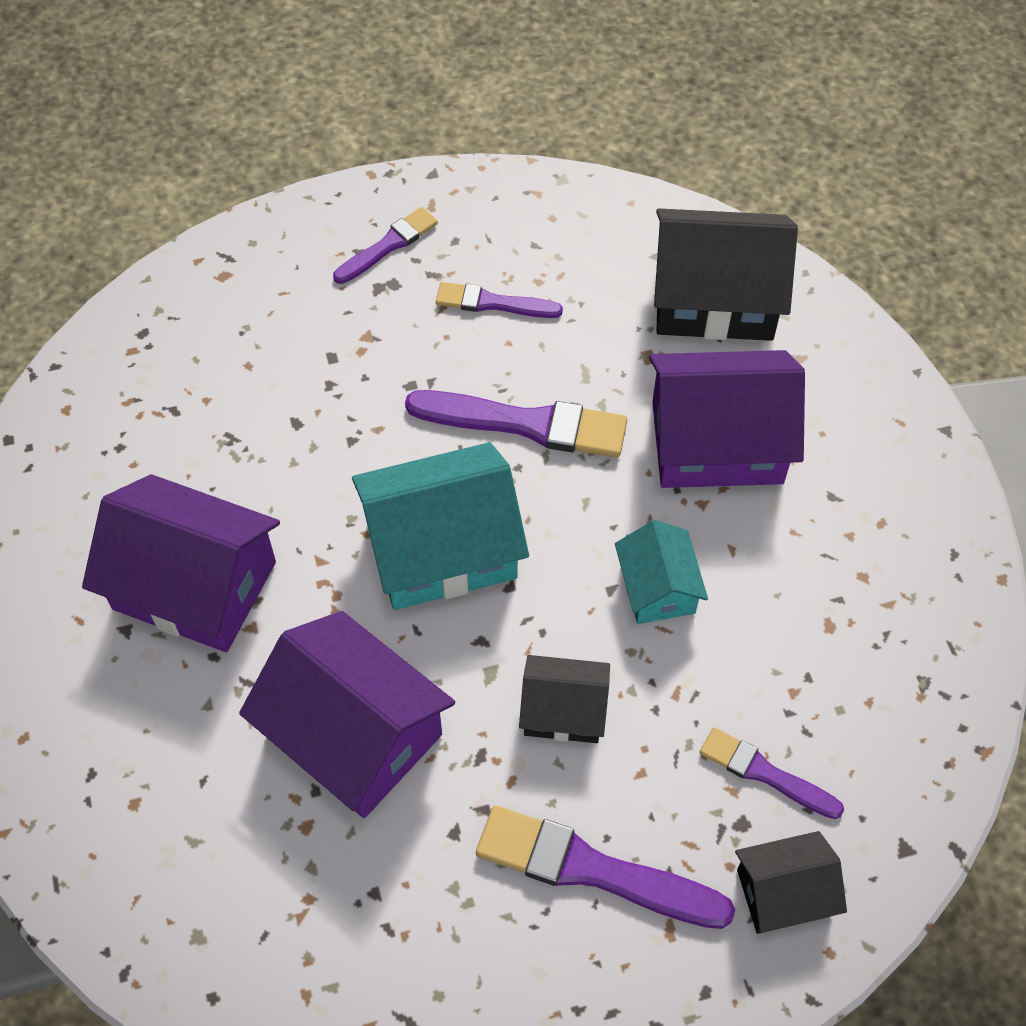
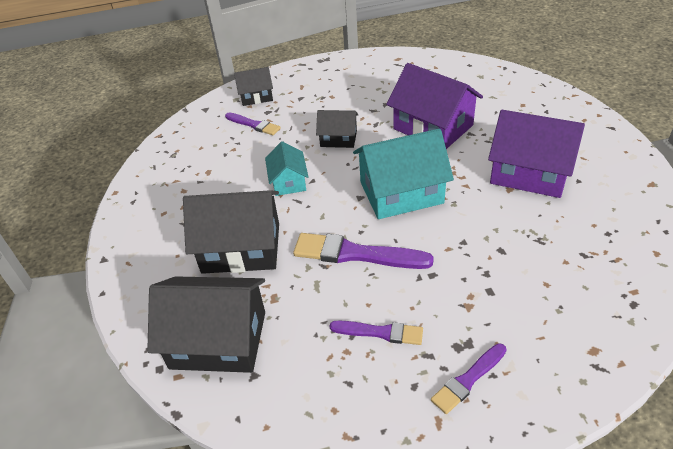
camera: 175 degrees left, 15 degrees down
purple brush [476,805,735,929] -> none
purple house [649,350,805,488] -> black house [183,190,279,274]

